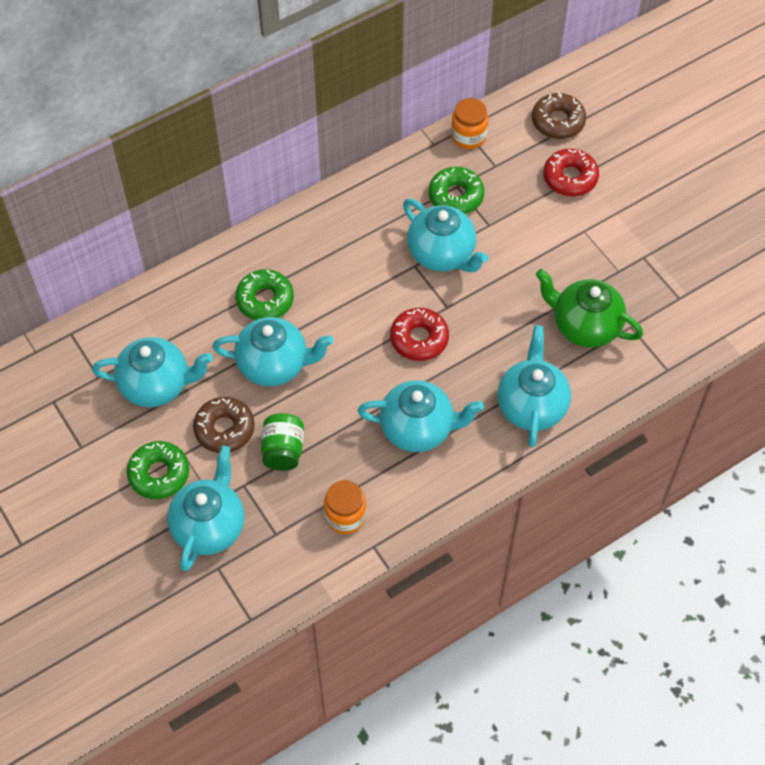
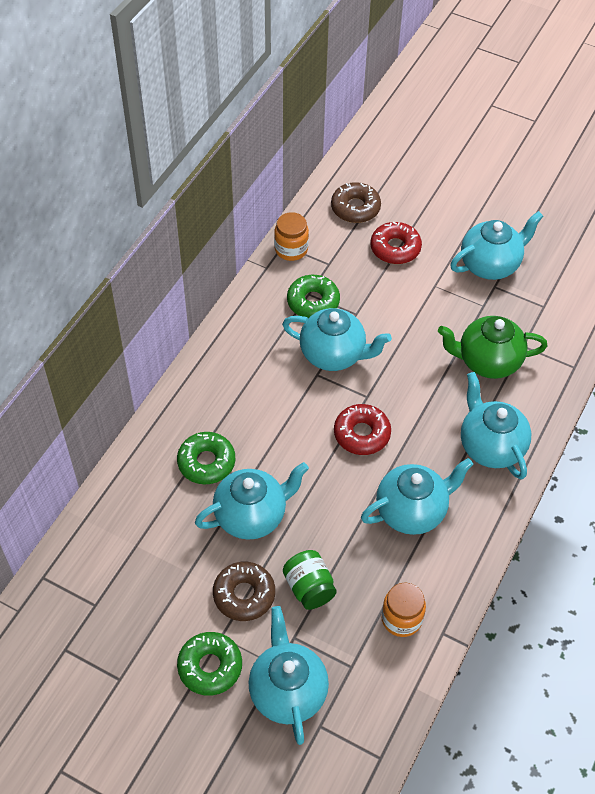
camera: 30 degrees left, 5 degrees down
turquoise teapot [92,337,213,407] -> turquoise teapot moved to [450,211,543,280]

